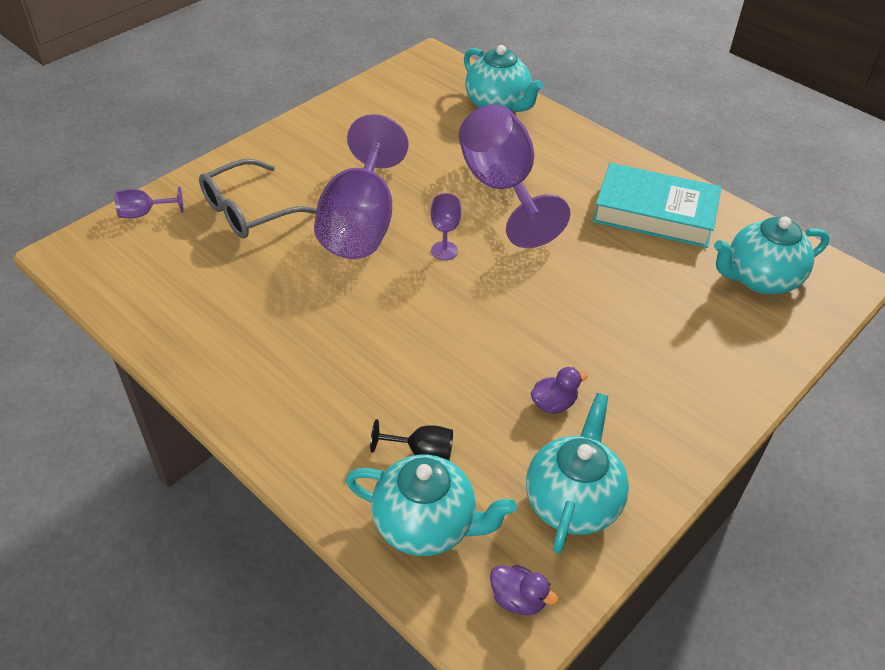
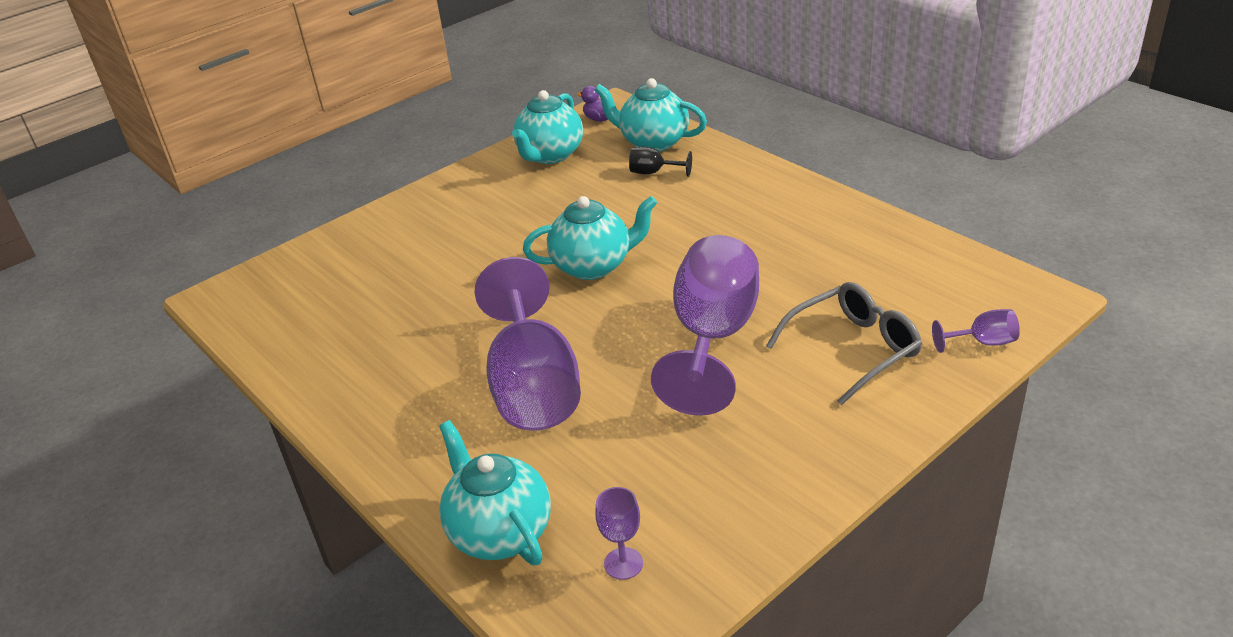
camera: 170 degrees left, 10 degrees down
purple goblet [431,193,461,260] -> purple goblet moved to [595,487,643,580]
purple duck [530,367,588,414] -> none
turquoise book [593,163,722,248] -> none
turquoise teapot [714,216,830,294] -> turquoise teapot moved to [523,196,657,280]

